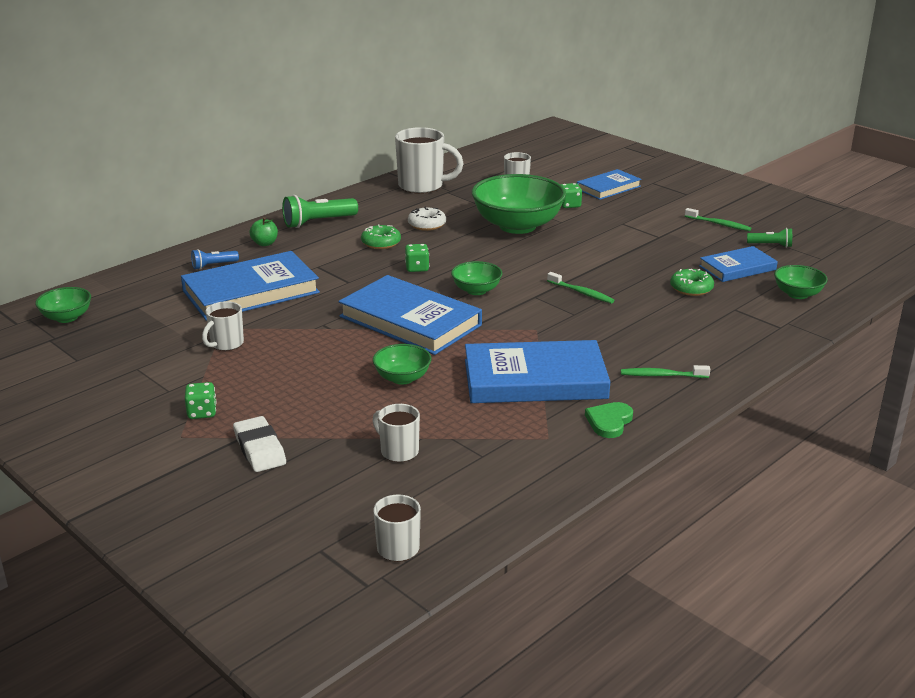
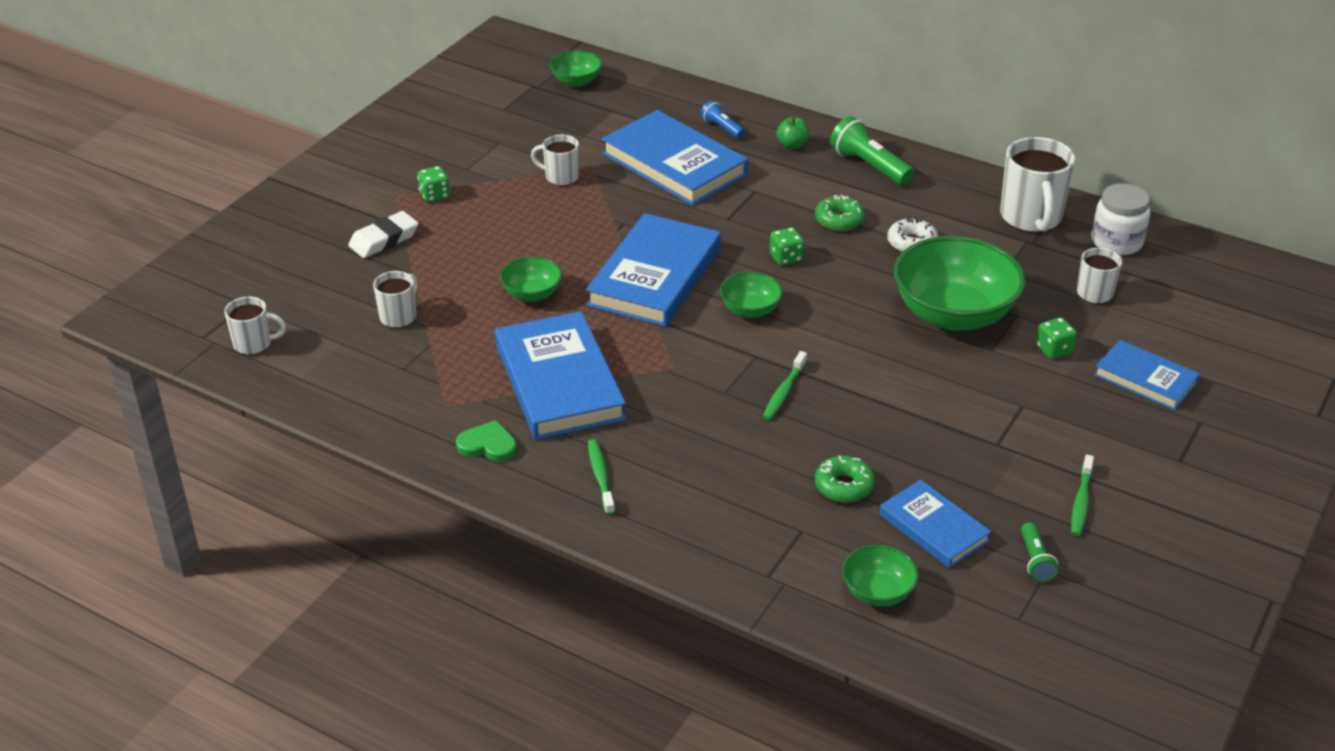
camera: 75 degrees right, 10 degrees up
none -> white jar [1092,183,1150,255]

